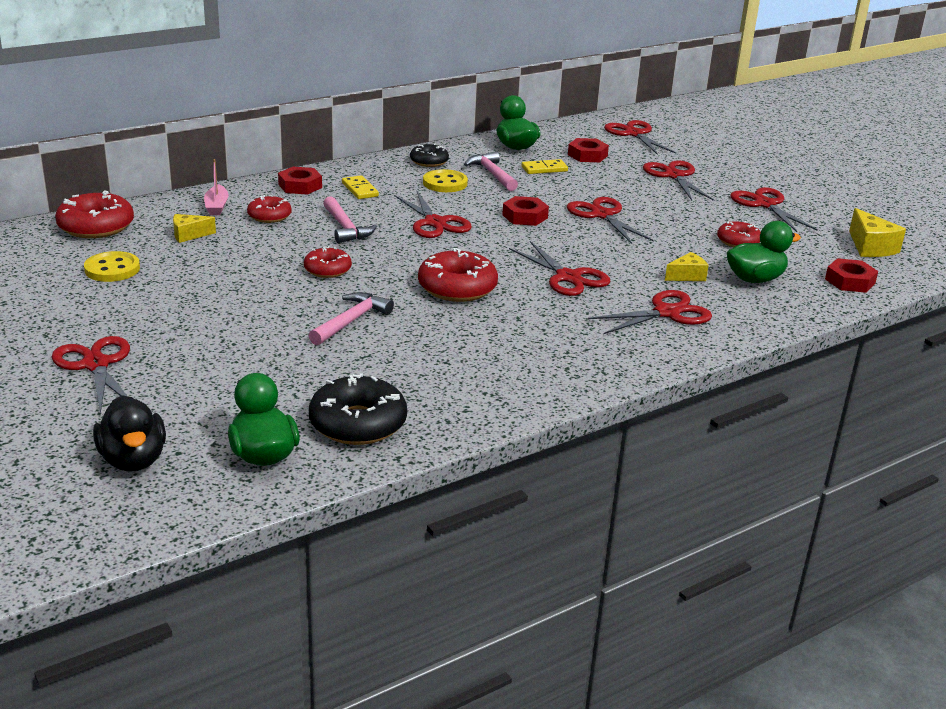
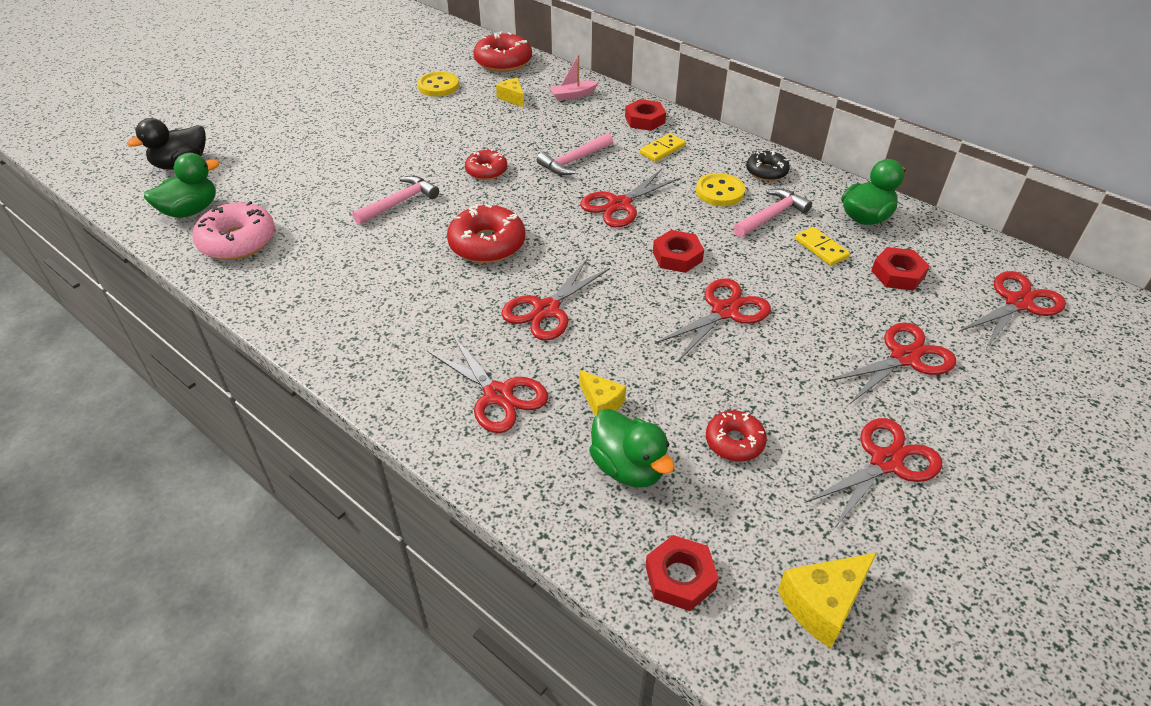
camera: 75 degrees right, 15 degrees up
red scissors [52,336,130,414] -> none
red donut [247,195,292,223] -> none
pink hammer [308,292,394,345] -> pink hammer turned 60 degrees counterclockwise [352,176,439,225]
black donut [309,373,407,445] -> pink donut [192,201,275,260]

